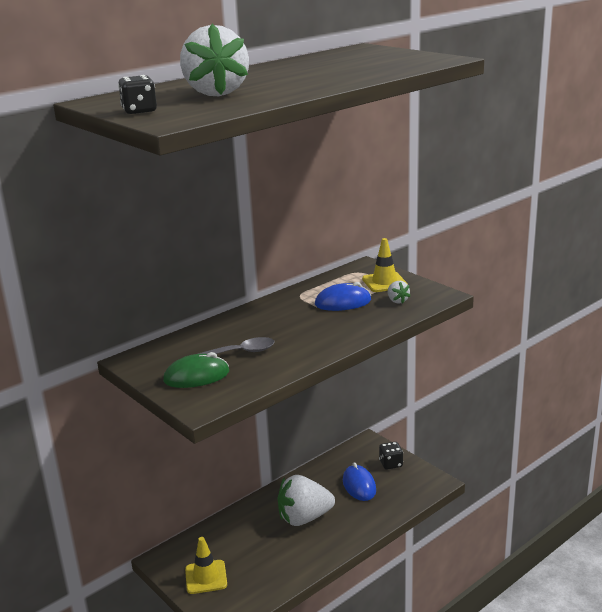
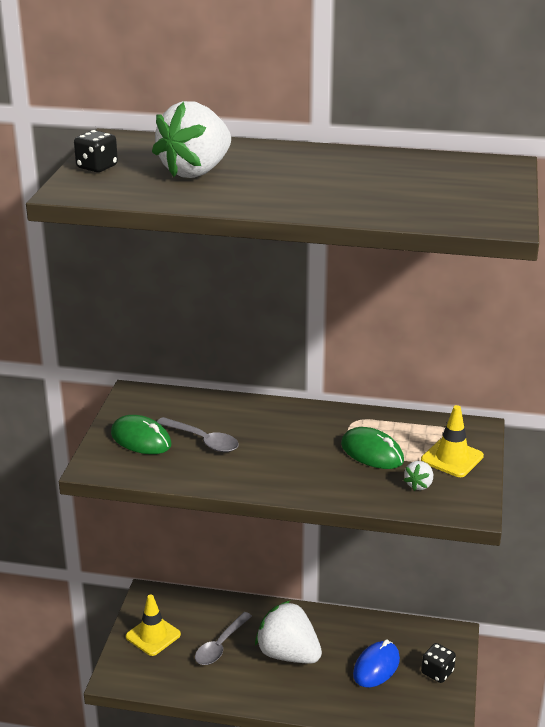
camera: 50 degrees right, 5 degrees up
blue mouse [315,282,371,311] -> green mouse [341,427,404,469]
none -> grey spoon [195,612,252,665]

